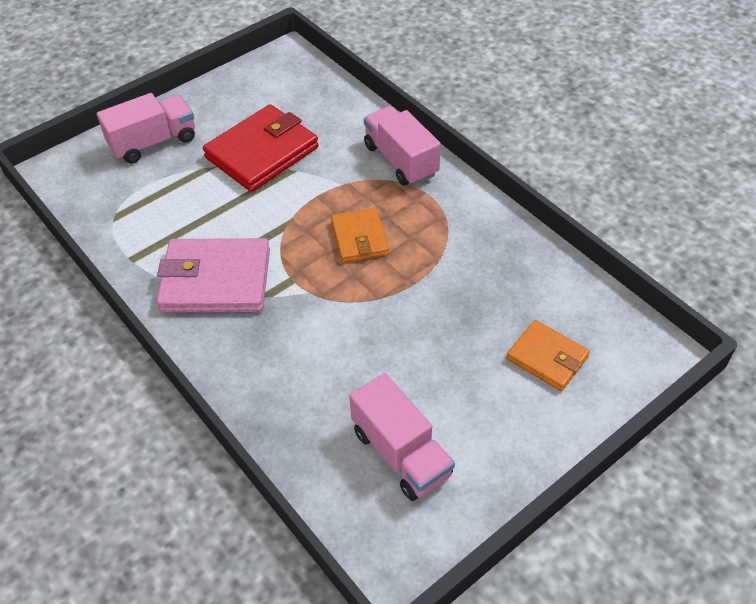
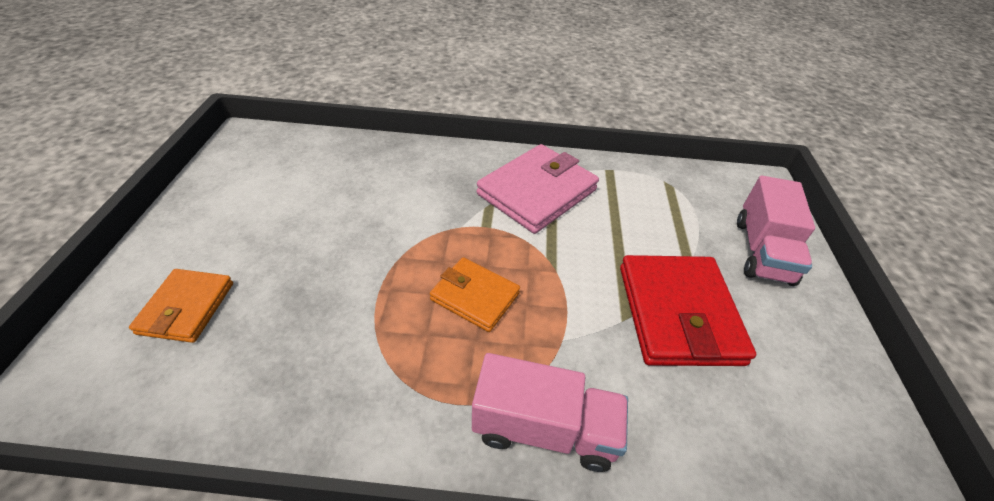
camera: 130 degrees right, 5 degrees down
pink truck [349,373,455,501] -> none
orange wallet [506,320,590,391] -> orange wallet turned 75 degrees counterclockwise [129,269,233,343]

